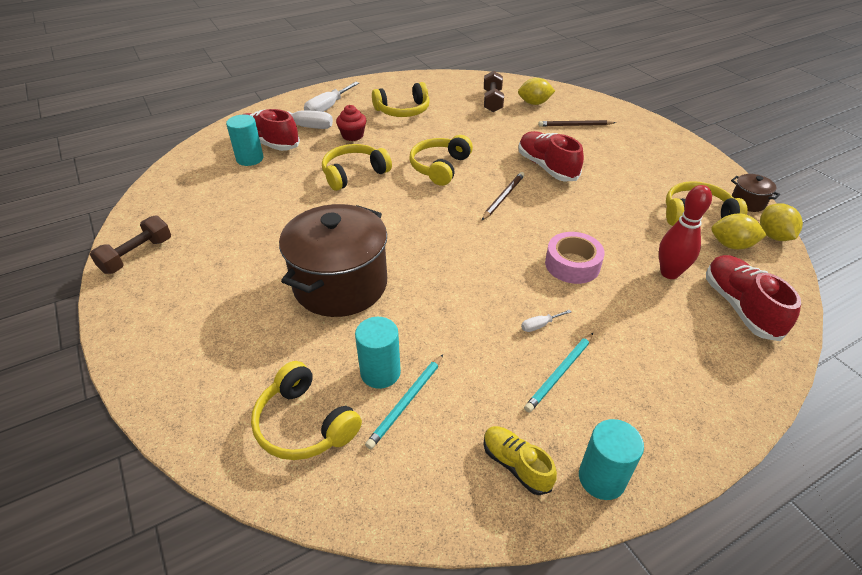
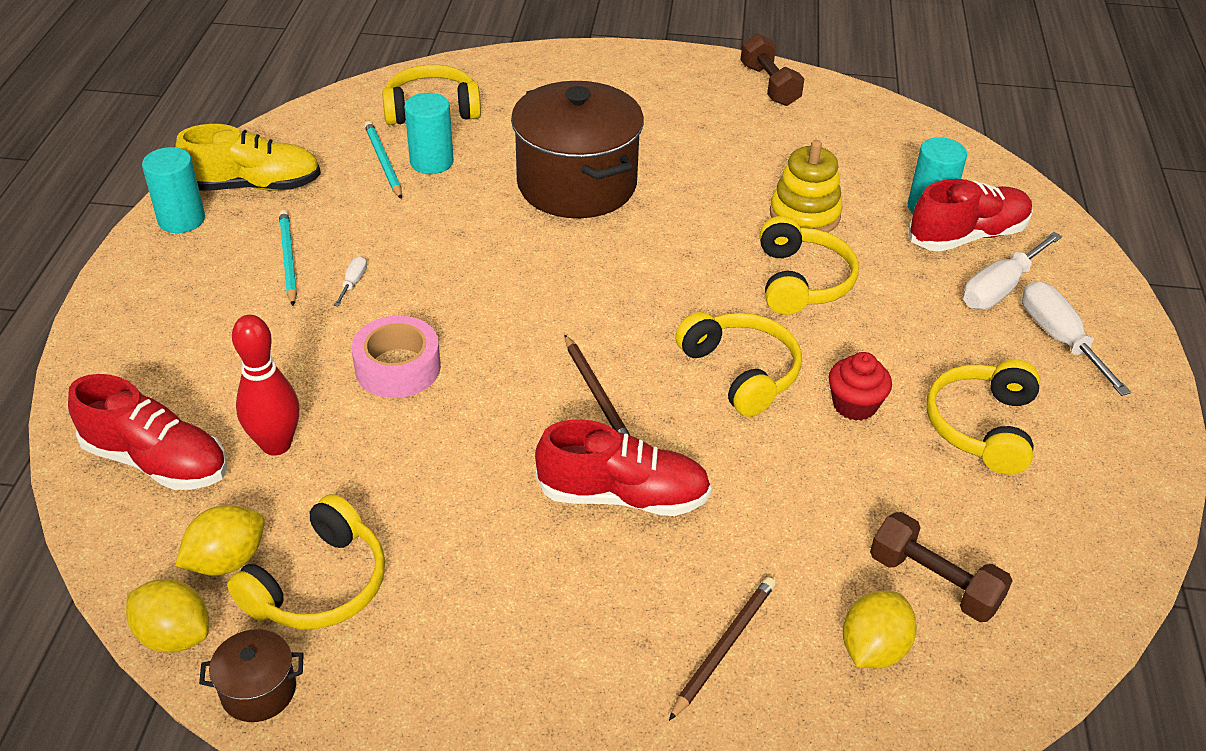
camera: 125 degrees right, 0 degrees up
red cupcake [336,105,367,141] -> red cupcake moved to [828,352,892,421]
yellow shoe [483,426,557,495] -> yellow shoe [175,124,321,191], size x1.61
none -> yellow stacking toy [770,140,843,232]

